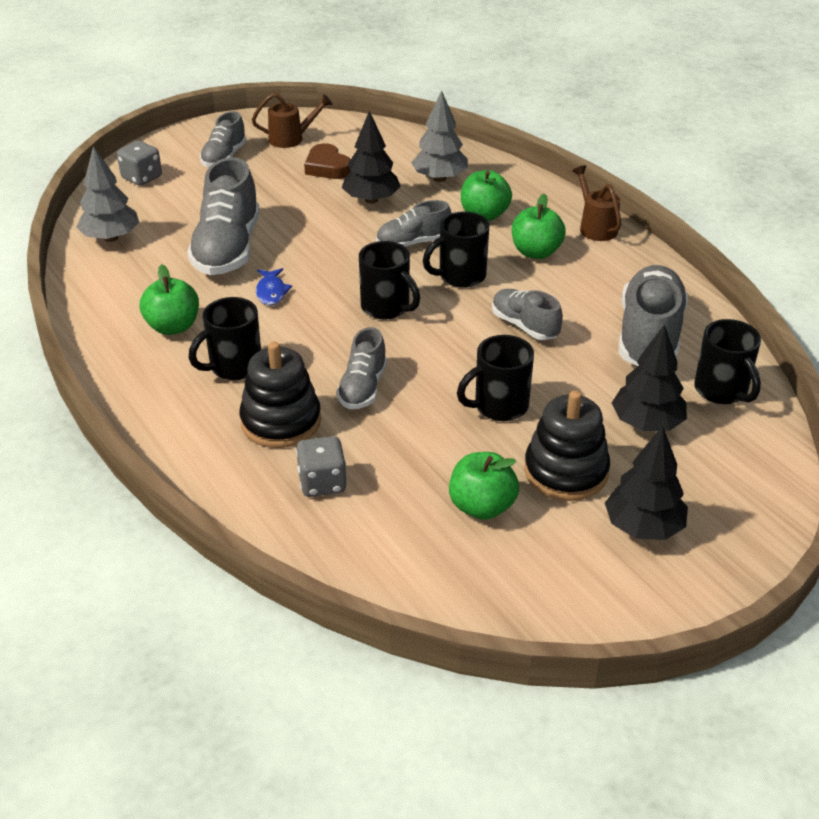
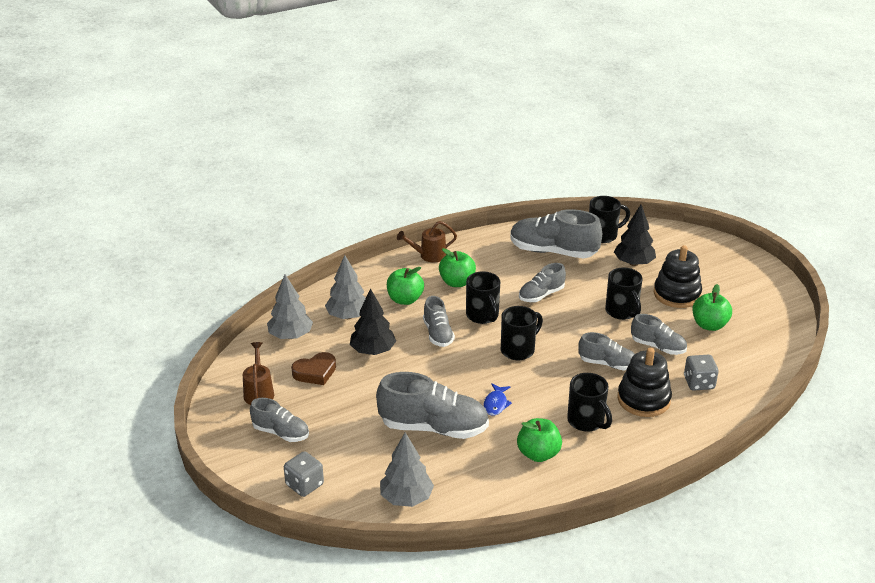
camera: 85 degrees left, 5 degrees down
blue fish [256,268,292,305] -> blue fish turned 105 degrees clockwise [483,383,512,416]
black tree [605,426,688,540] -> none
none -> grey tree [267,274,313,339]
none -> grey shoe [631,314,687,355]

